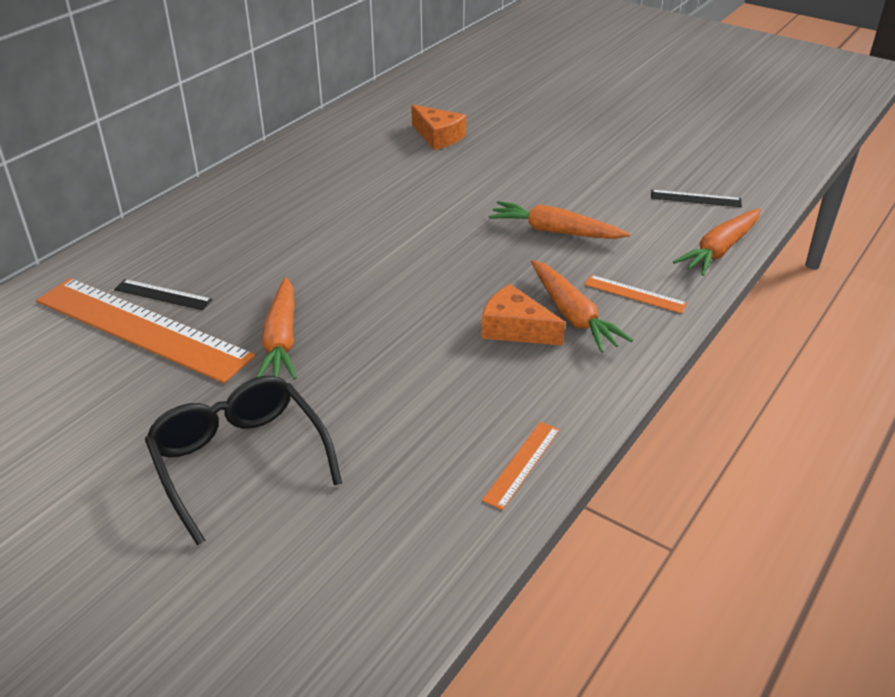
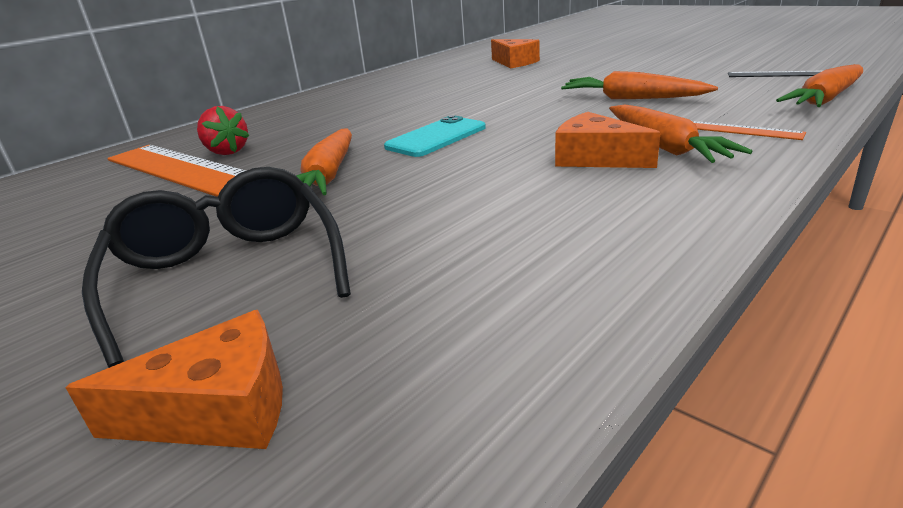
camera: 10 degrees right, 10 degrees down
black ruler [114,279,213,310] -> red strawberry [197,106,249,155]
orange ruler [482,422,560,510] -> none
none -> orange cheese [65,310,283,449]
none -> turquoise phone [384,115,486,157]

